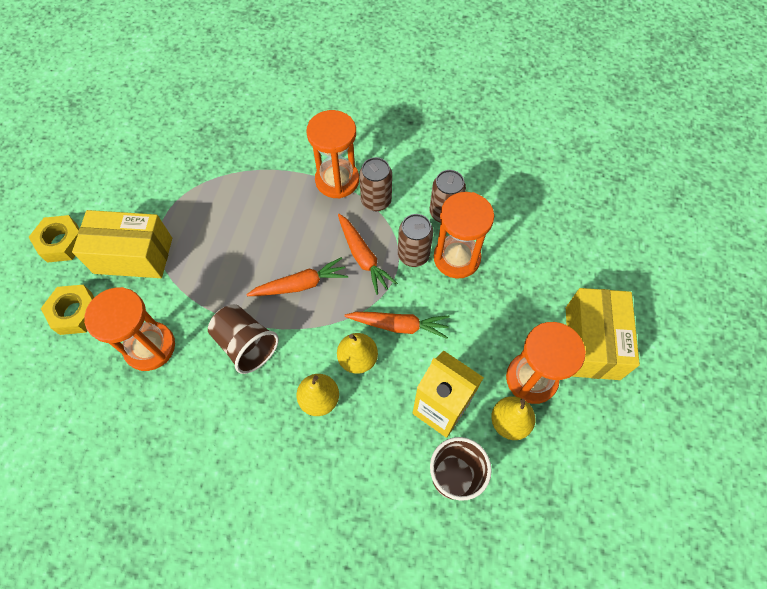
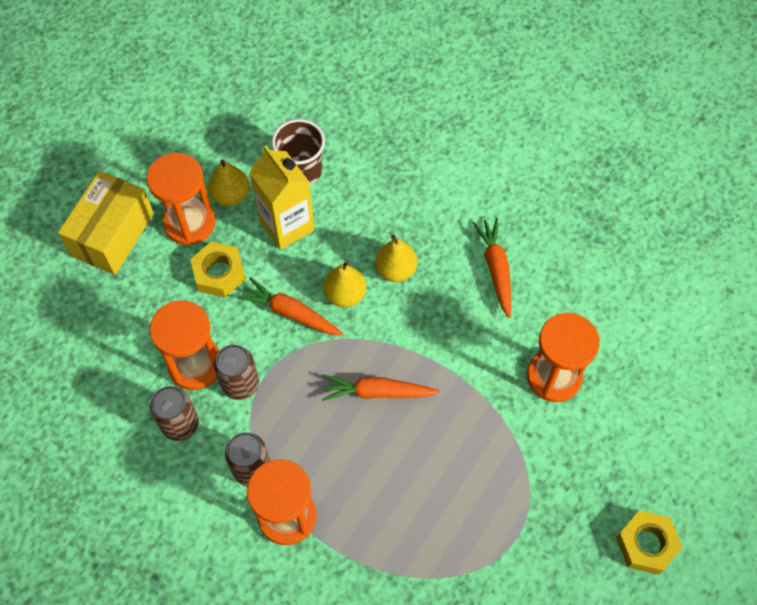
camera: 160 degrees left, 0 degrees up
yellow nut [41,285,94,335] -> yellow nut moved to [190,242,246,298]
yellow box [72,210,172,278] -> none
brown cup [208,304,279,374] -> none
orange carrot [338,214,397,295] -> orange carrot moved to [472,218,511,318]

